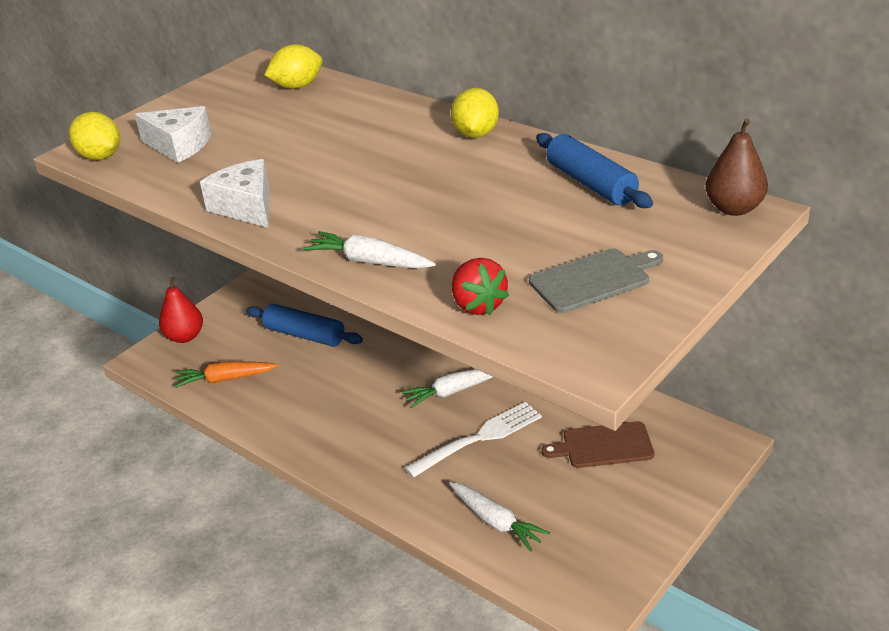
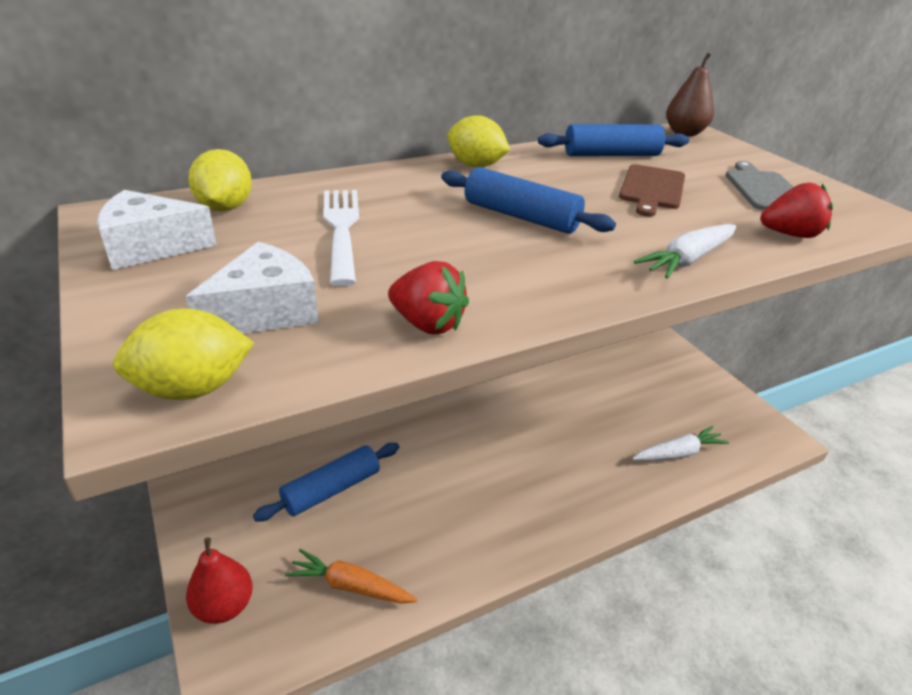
camera: 70 degrees left, 0 degrees up
orange carrot [175,362,278,388] -> orange carrot turned 90 degrees clockwise [285,549,417,604]
white cheese [200,159,269,228] -> white cheese moved to [97,190,217,270]
white carrot [401,369,493,408] -> none
white fork [405,402,542,478] -> white fork moved to [323,190,359,286]
brown cutting board [542,421,654,468] -> brown cutting board moved to [619,164,685,217]
none -> red strawberry [388,261,469,334]
none -> blue rolling pin [441,167,616,234]

